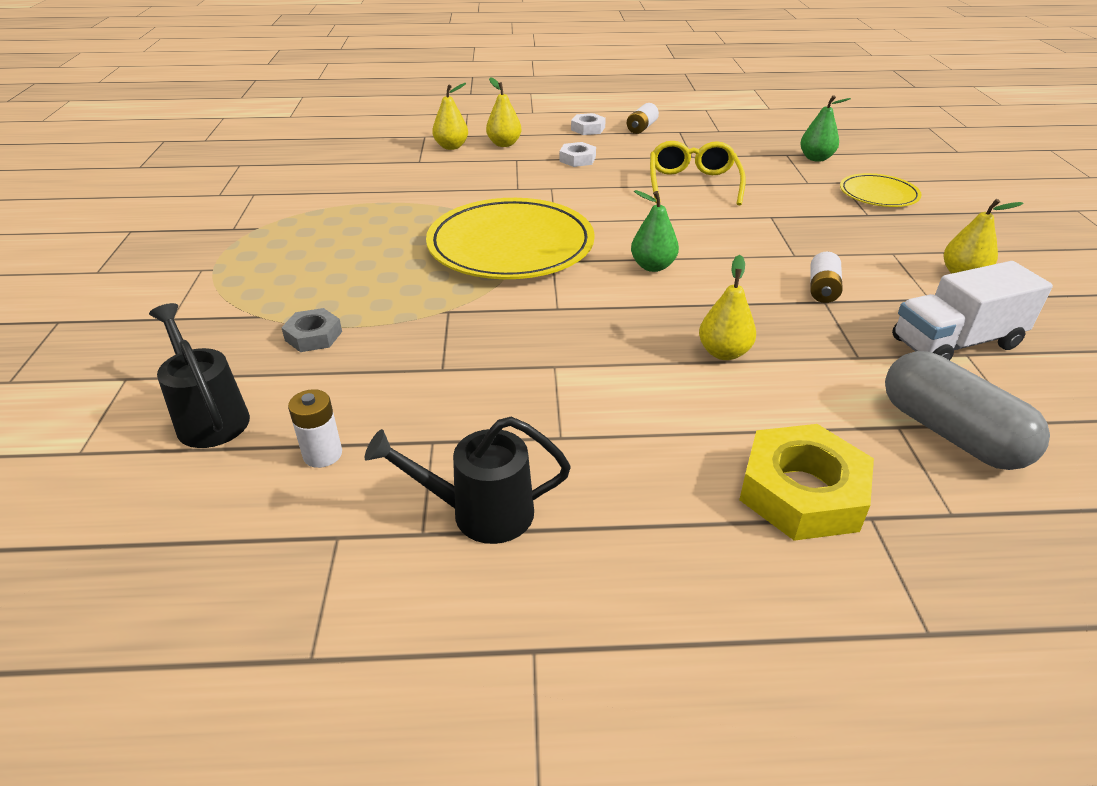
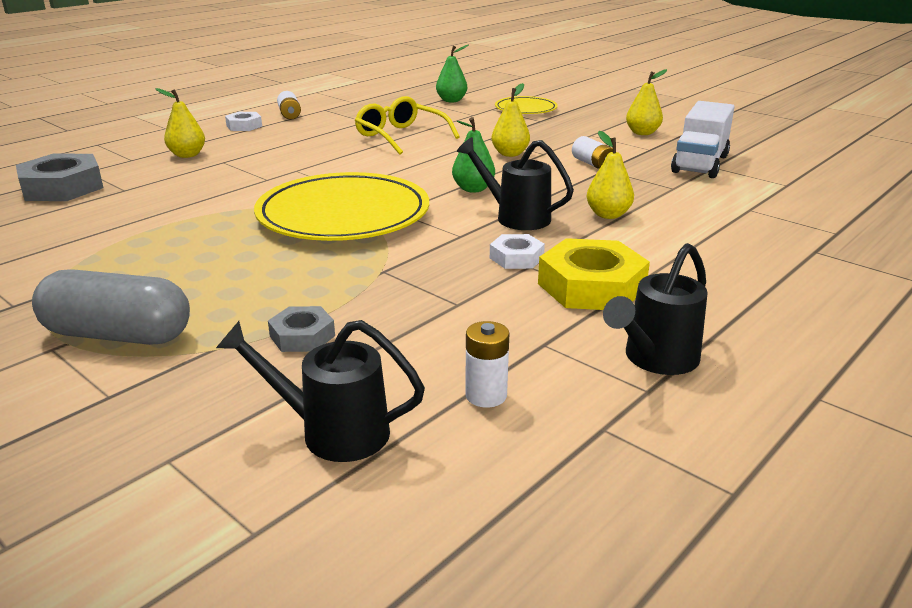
camera: 45 degrees left, 10 degrees down
yellow pear [432,83,468,150] -> yellow pear moved to [491,83,530,157]
white nut [559,142,596,167] -> white nut moved to [490,234,545,269]
yellow nut [739,424,874,541] -> yellow nut moved to [538,238,650,310]
grey capsule [885,351,1050,470] -> grey capsule moved to [32,270,190,345]
none -> grey nut [16,153,103,201]
none -> black watering can [457,137,574,230]

